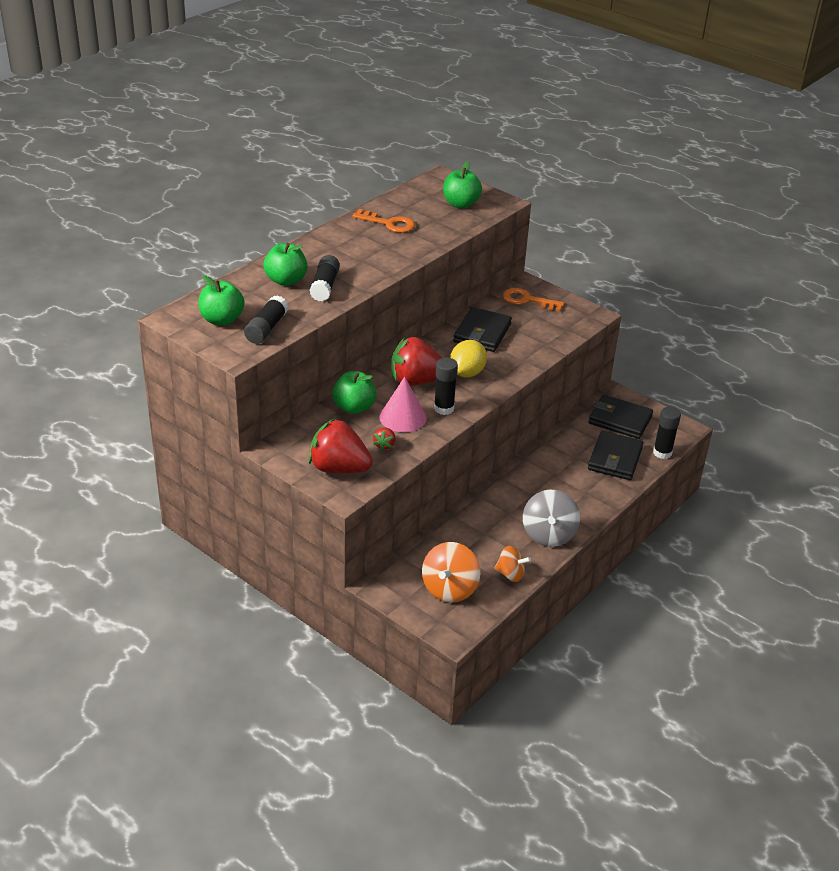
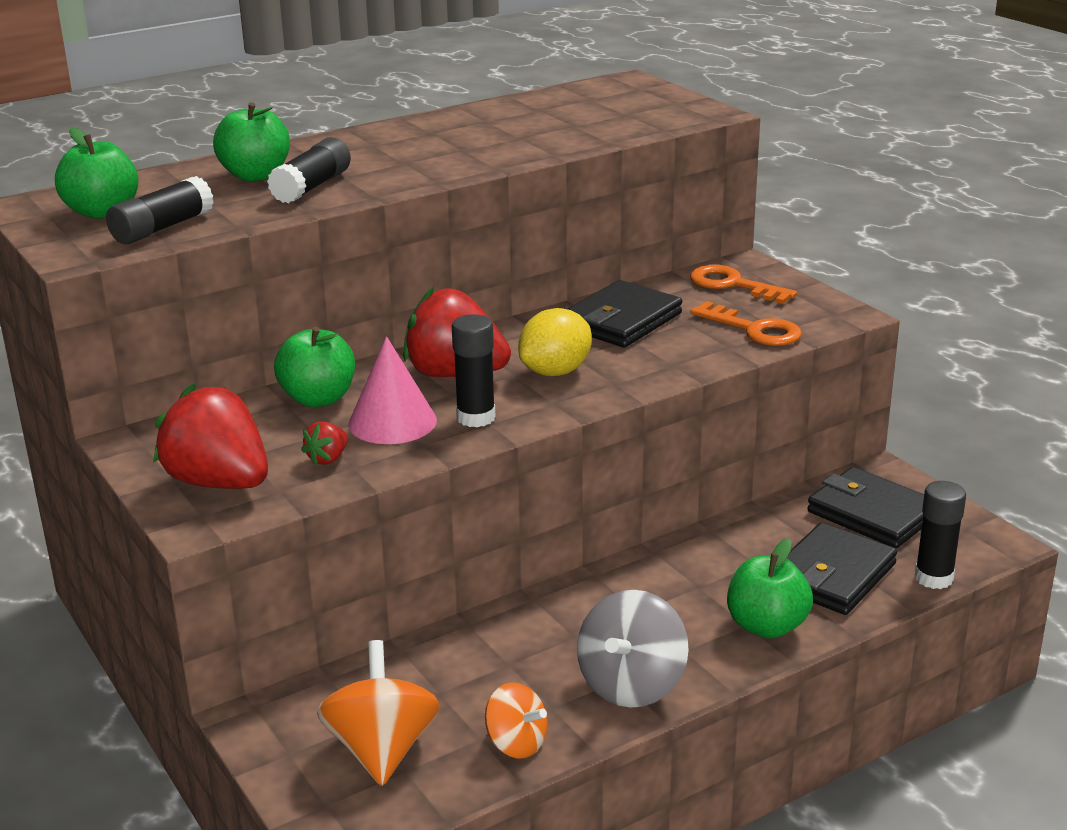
camera: 20 degrees right, 10 degrees down
orange key [352,209,415,233] -> orange key moved to [690,301,802,346]
orange spinning top [422,542,480,602] -> orange spinning top turned 135 degrees clockwise [317,640,440,786]
green apple [443,161,482,208] -> green apple moved to [727,538,813,639]

